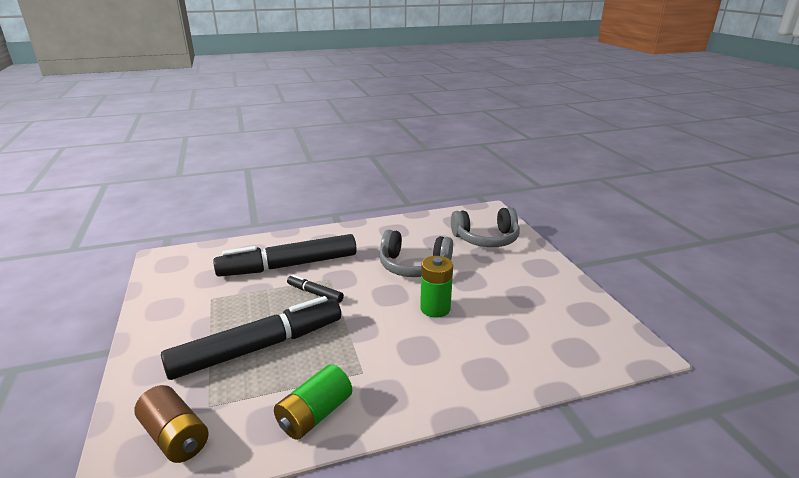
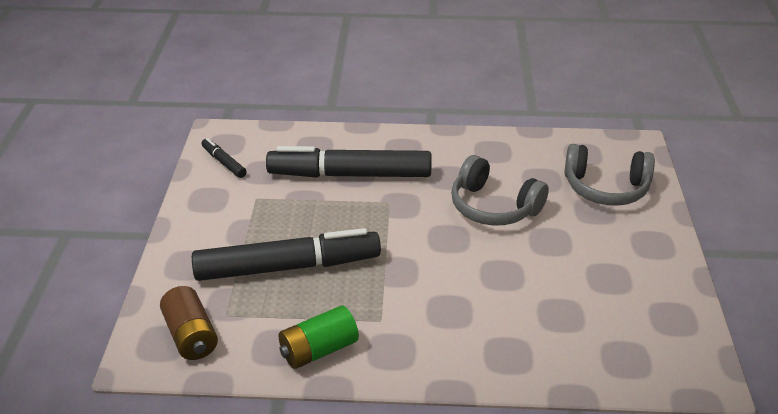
camera: 20 degrees right, 10 degrees up
black marker [287,275,344,303] -> black marker moved to [202,138,247,178]
green battery [420,256,453,318] -> none

